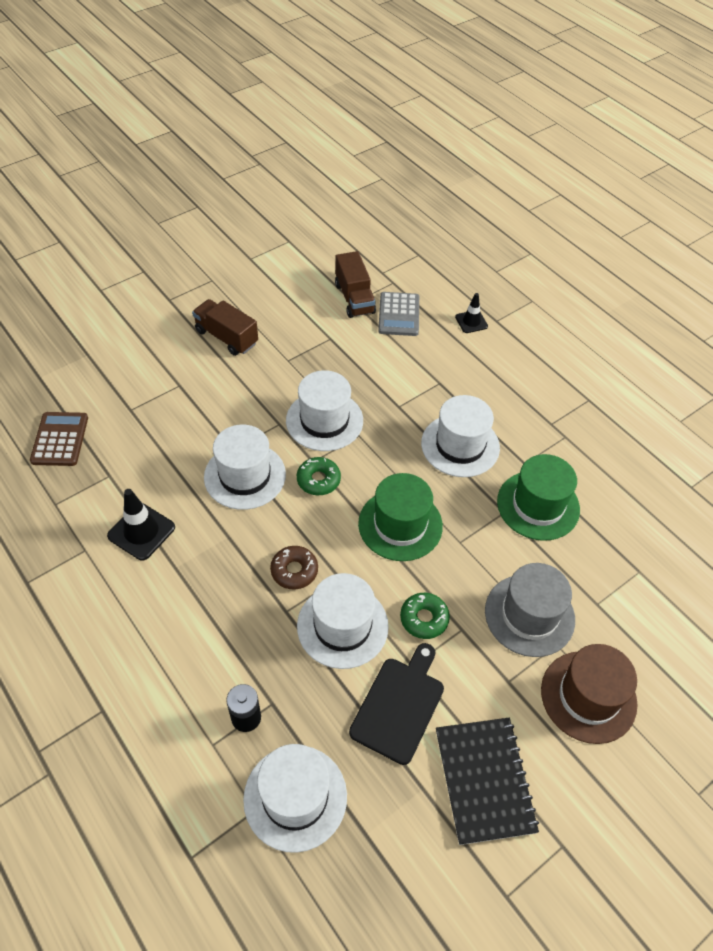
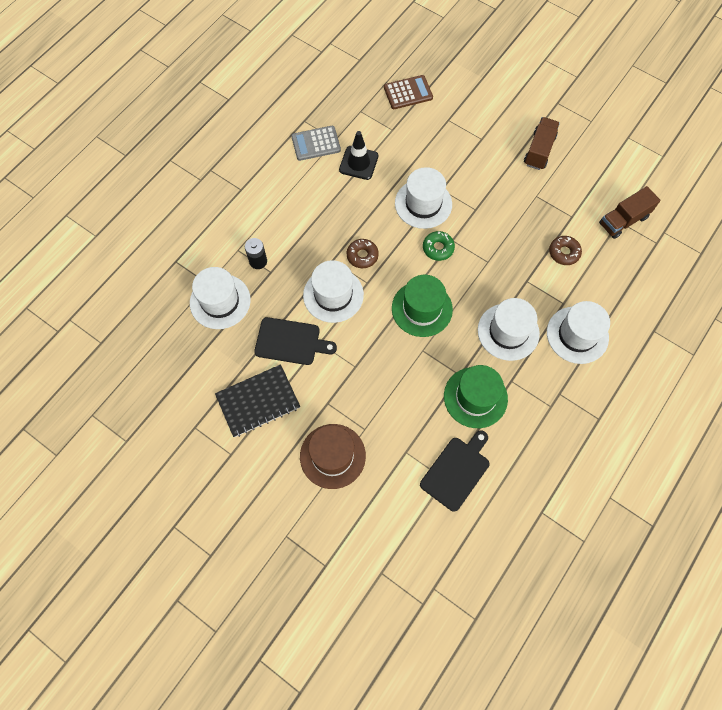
camera: 75 degrees right, 15 degrees up
white hat [286,370,363,451] -> white hat moved to [547,301,610,364]
grey calculator [378,292,419,336] -> grey calculator moved to [291,126,341,161]
green donut [400,593,450,639] -> none
black traffic cone [455,293,488,333] -> none
grey hat [485,563,575,657] -> none
none -> black cutting board [420,430,490,512]
none -> brown donut [549,236,582,265]

